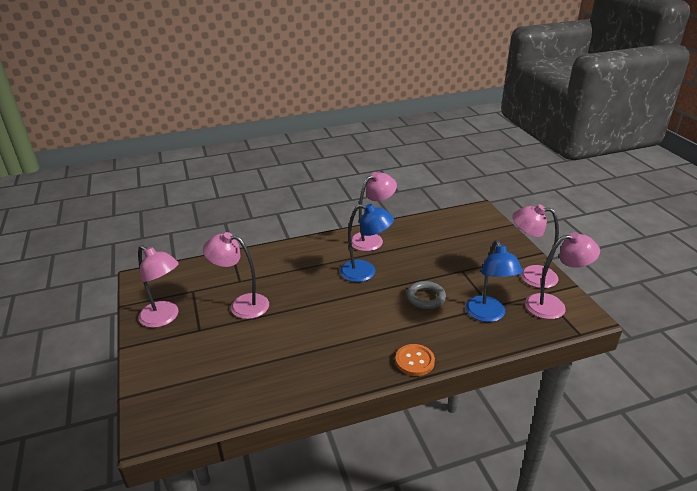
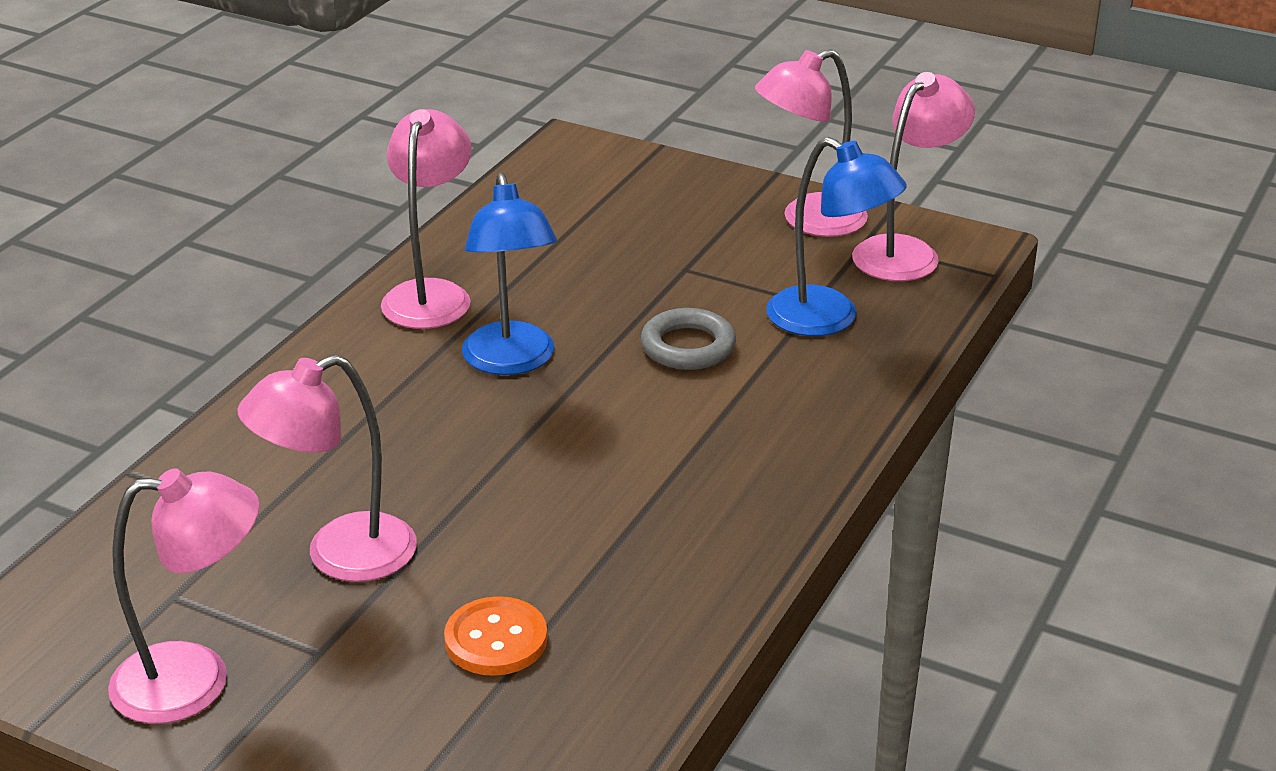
camera: 45 degrees left, 0 degrees up
blue lamp [340,204,394,282] -> blue lamp turned 105 degrees clockwise [462,173,557,375]
orange button [395,344,435,376] -> orange button moved to [444,596,547,676]

